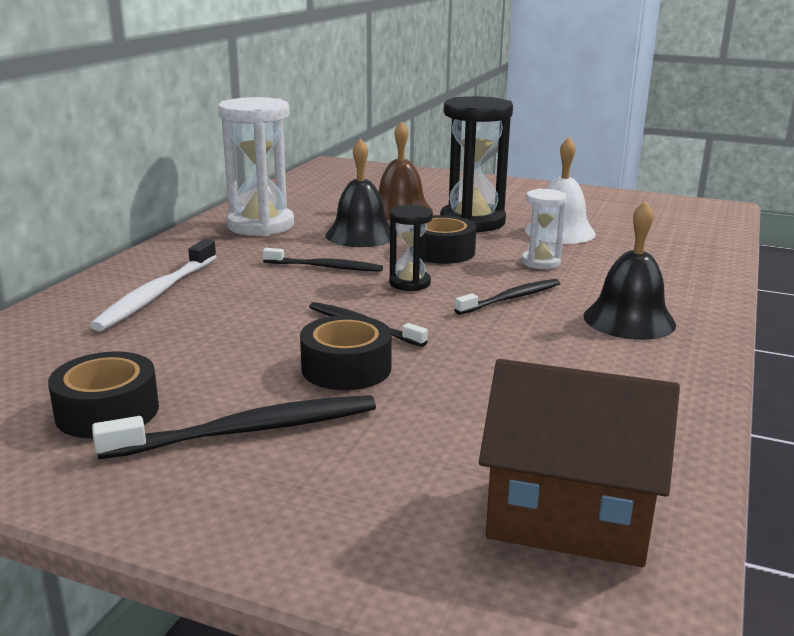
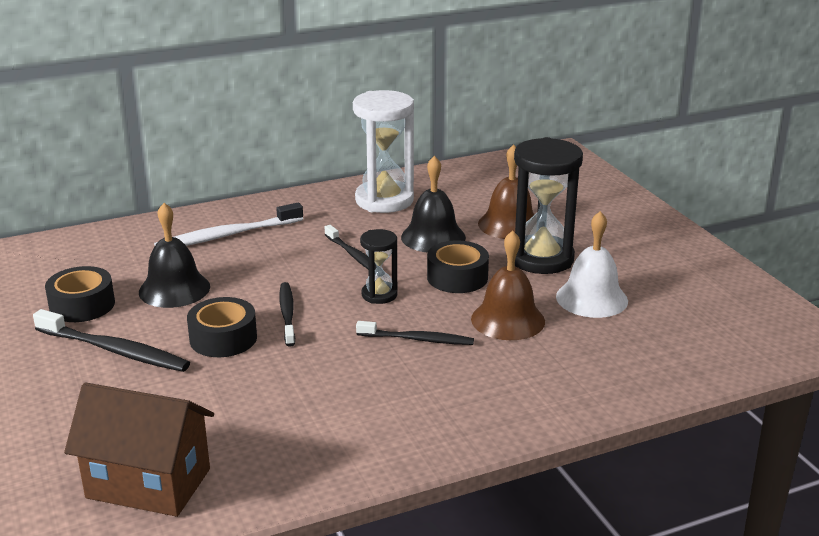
camera: 45 degrees right, 5 degrees up
brown house [479,359,680,567] -> brown house turned 45 degrees counterclockwise [64,383,214,517]
white hourglass [521,189,567,269] -> brown bell [471,230,545,340]
black bell [583,201,676,340] -> black bell moved to [139,203,210,308]

